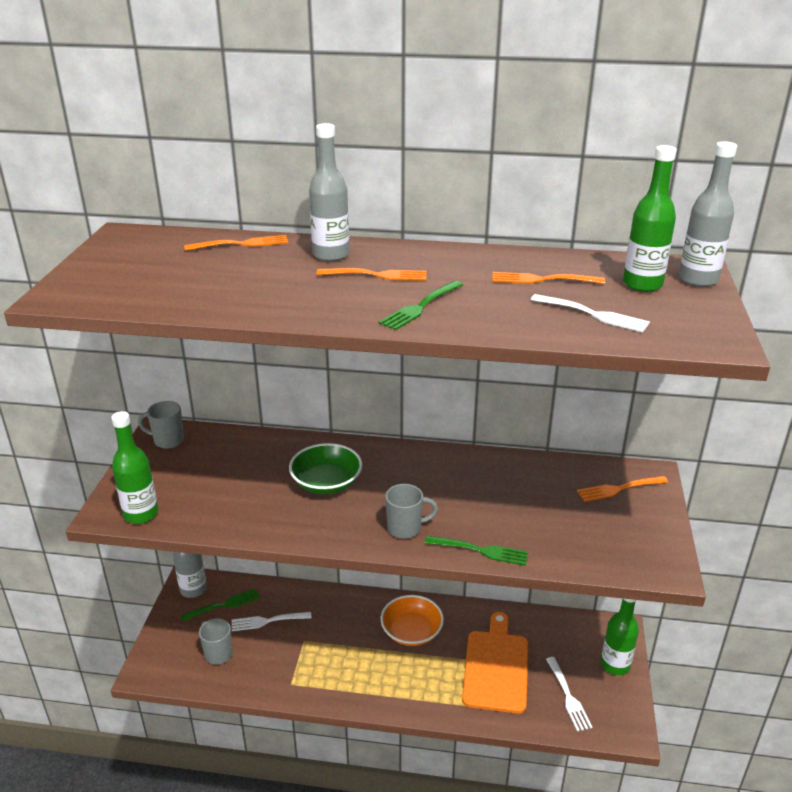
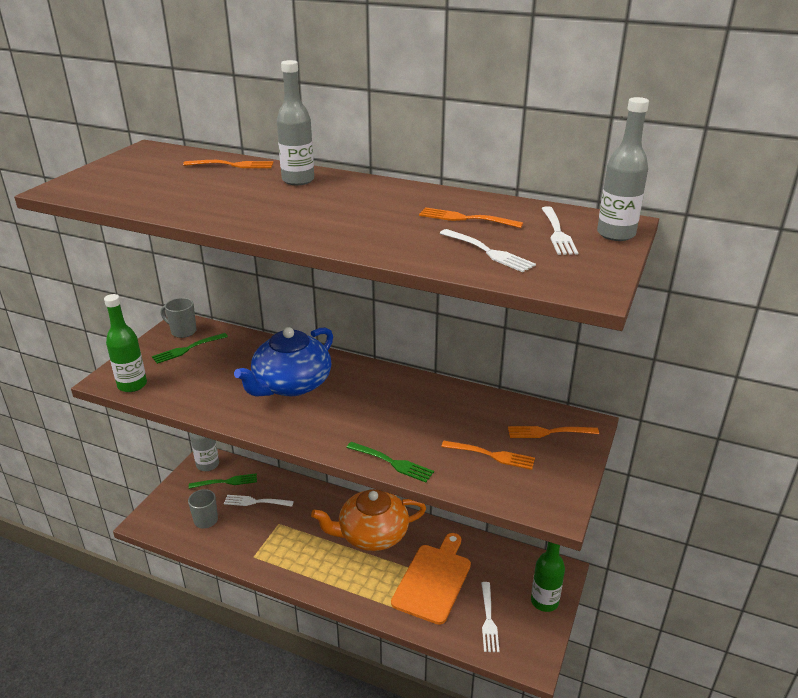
camera: 15 degrees right, 0 degrees up
green bowl [289,443,363,494] -> blue teapot [234,327,333,396]
orange fork [317,268,427,281] -> orange fork moved to [441,441,535,470]
green fork [379,281,463,330] -> green fork moved to [152,333,228,364]
orange bowl [381,595,444,646] -> orange teapot [311,489,426,551]
grey mug [385,484,438,539] -> none
green bottle [623,145,677,292] -> white fork [541,206,578,255]

